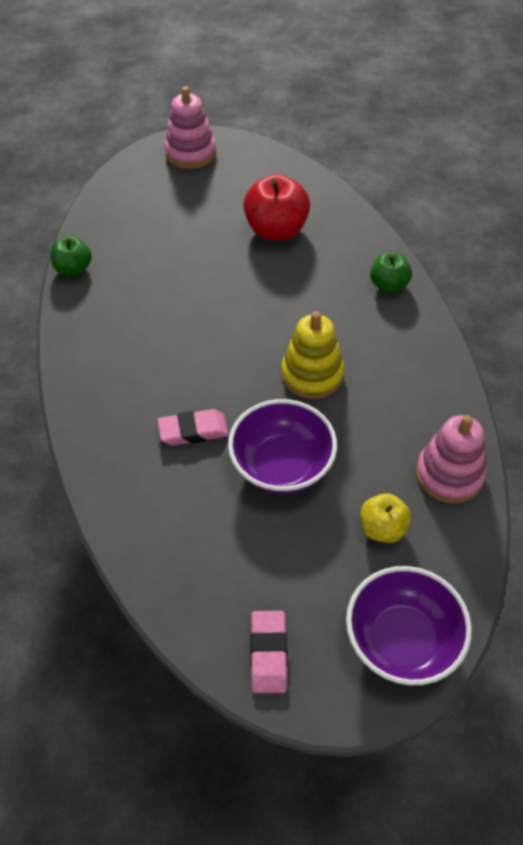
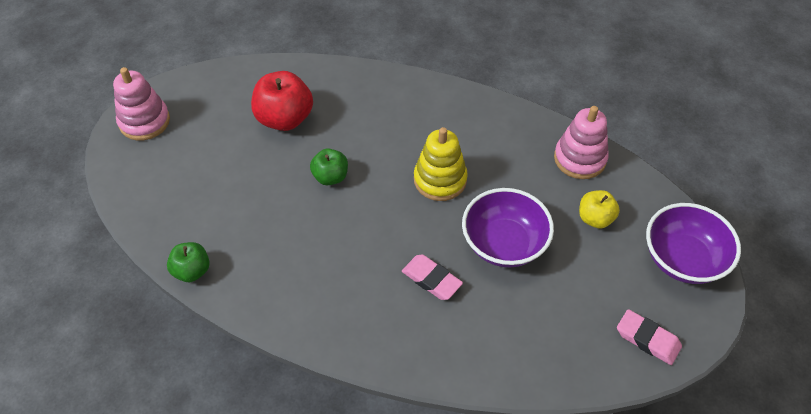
camera: 55 degrees left, 0 degrees up
pink eraser [158,409,229,446] -> pink eraser turned 75 degrees counterclockwise [402,254,463,300]
green apple [370,252,412,293] -> green apple moved to [310,148,348,185]

